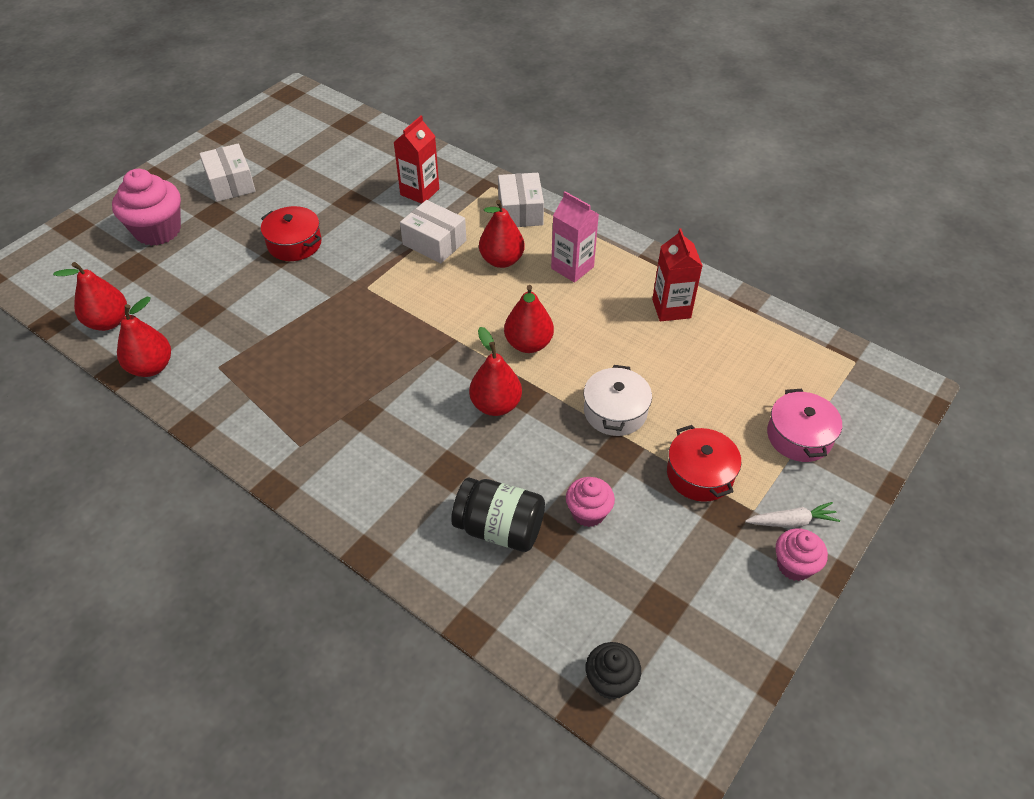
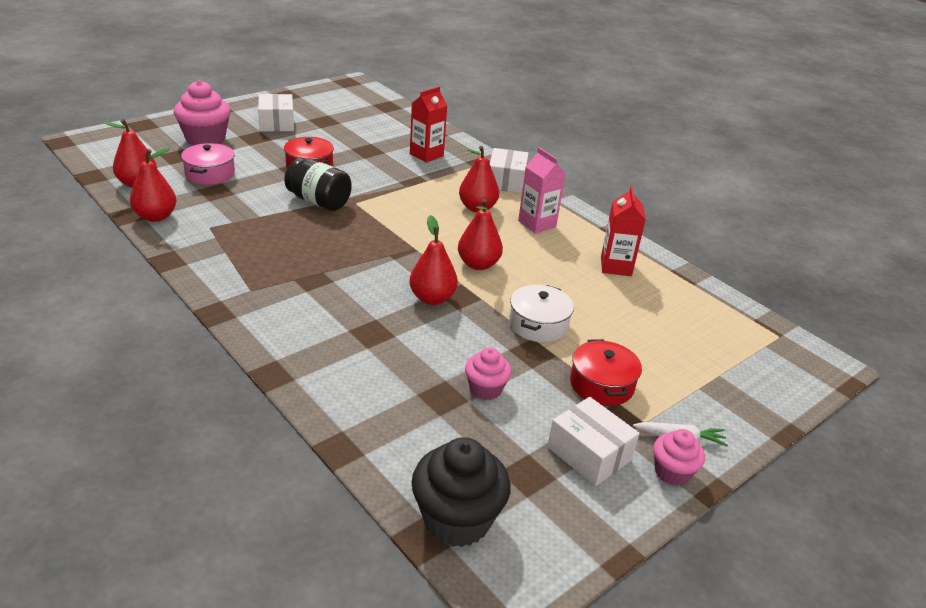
camera: 10 degrees right, 15 degrees down
white box [400,200,466,263] -> white box moved to [547,397,640,486]
black jar [451,477,545,552] -> black jar moved to [284,158,352,211]
black cupcake [585,642,641,700] -> black cupcake [411,437,511,547], size x1.74
pink pot [767,389,842,462] -> pink pot moved to [181,143,235,185]

